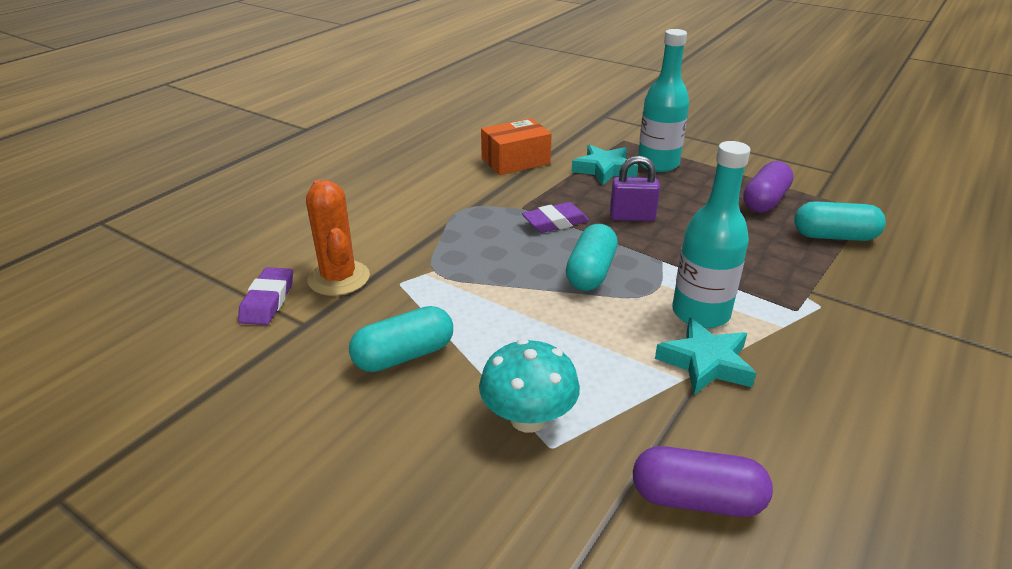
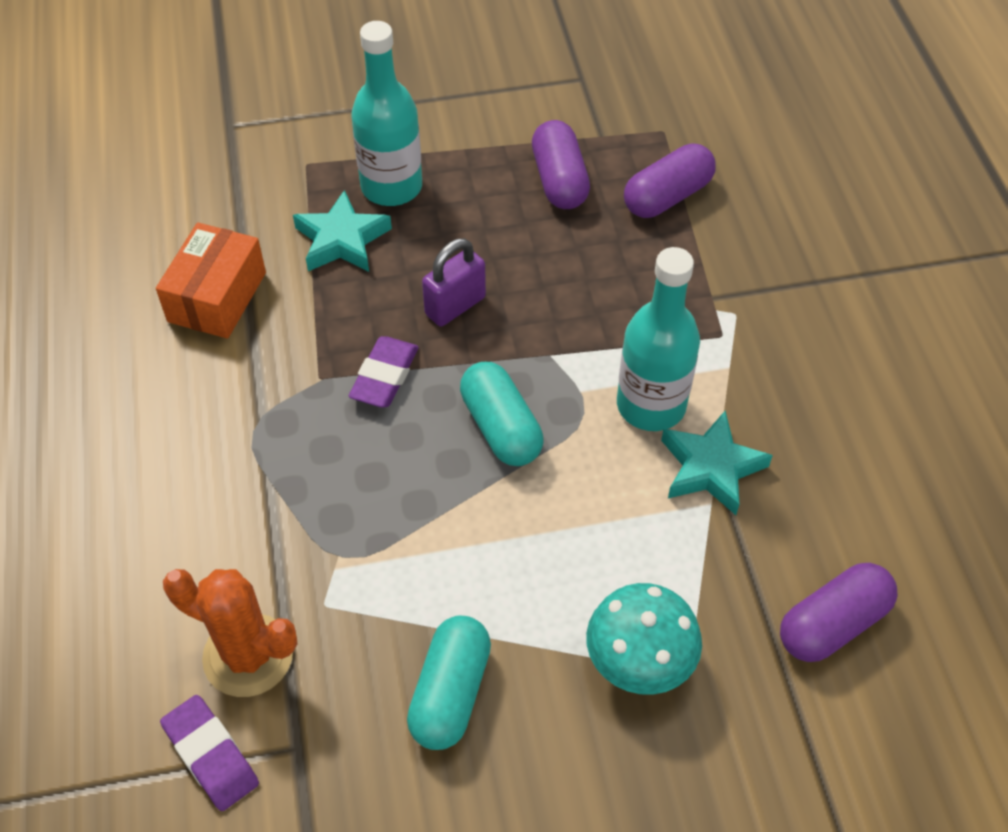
camera: 45 degrees left, 20 degrees up
turquoise capsule [794,201,886,241] -> purple capsule [624,144,716,218]

